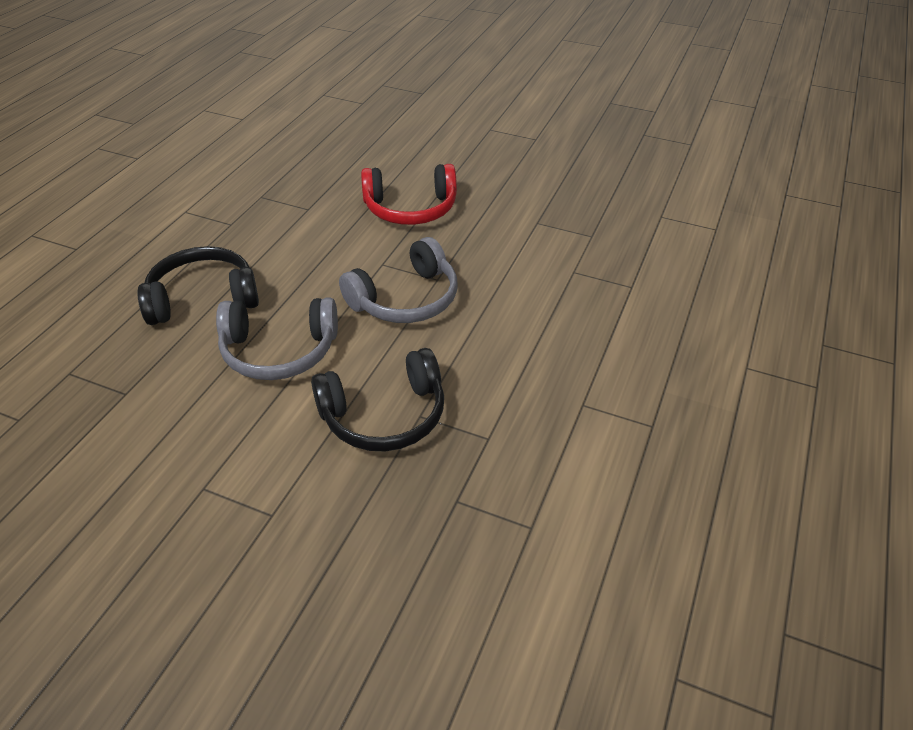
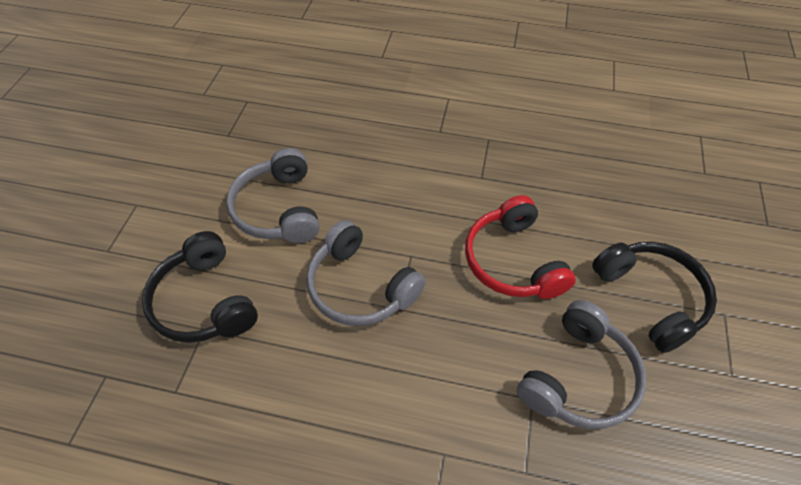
camera: 80 degrees right, 10 degrees up
black headphones [137,246,259,325] -> black headphones moved to [592,242,717,353]
none -> grey headphones [517,300,646,429]

